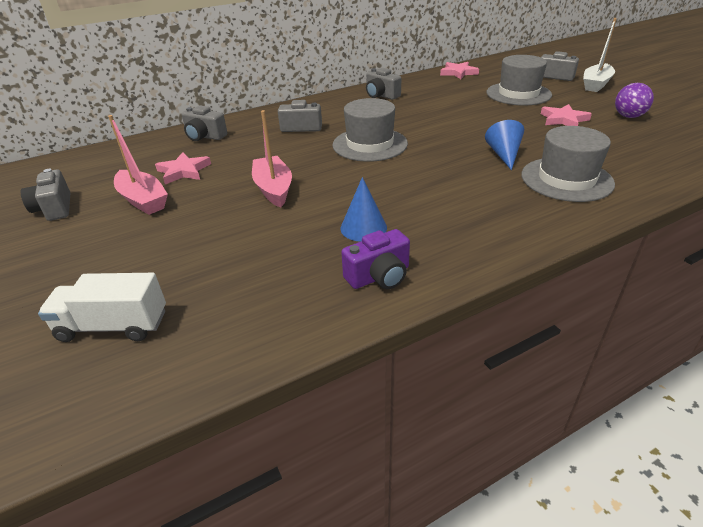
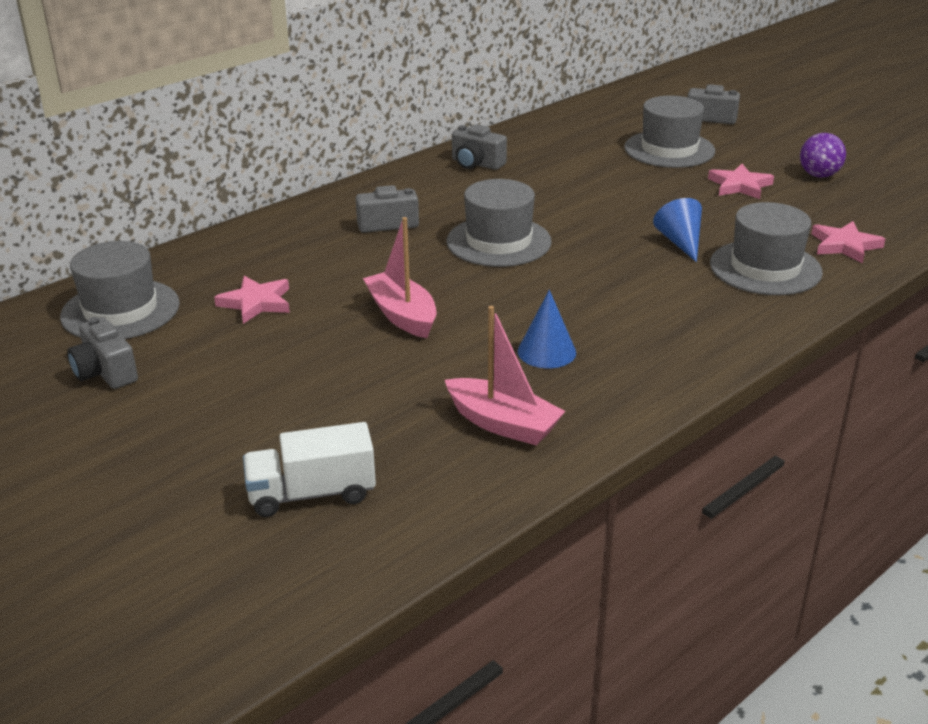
camera: 15 degrees left, 5 degrees down
pink boat [108,115,168,215] -> pink boat moved to [445,306,565,446]
grey camera [182,105,227,141] -> none
purple camera [341,229,410,289] -> none
pink star [440,62,479,79] -> pink star moved to [811,221,885,263]
white boat [583,18,617,92] -> none
none -> grey hat [60,241,180,339]

